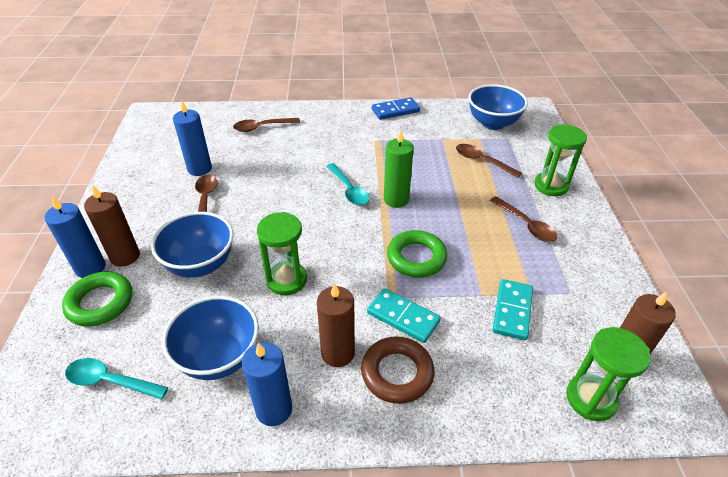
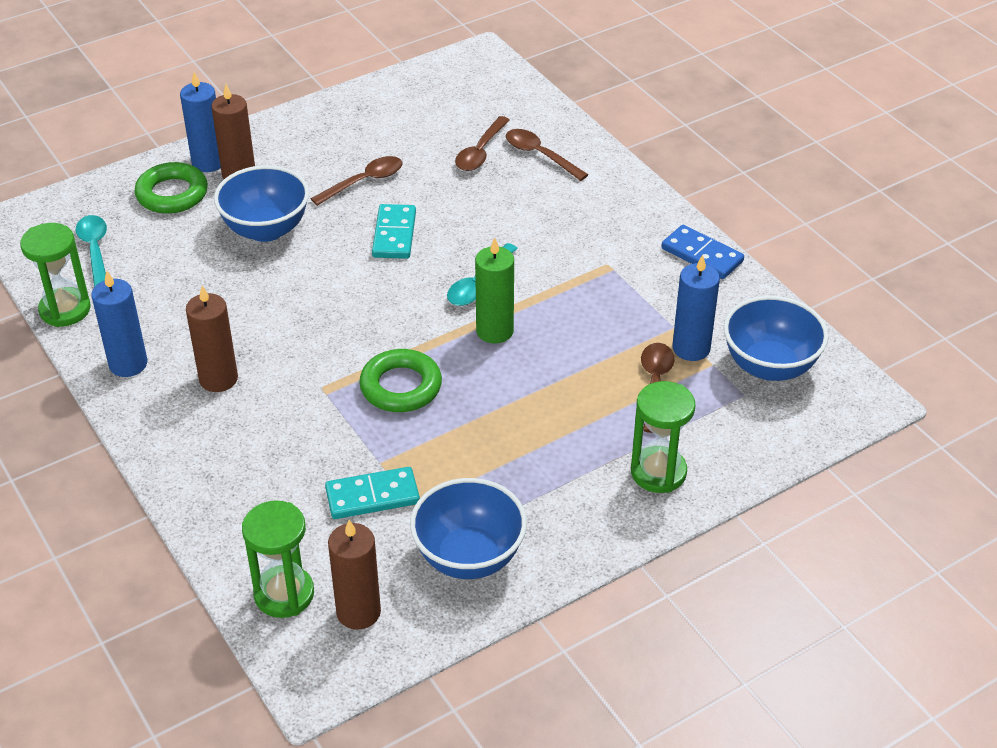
camera: 60 degrees right, 0 degrees up
blue bowl [162,296,259,380] -> blue bowl moved to [410,478,527,579]
blue candle [173,101,212,176] -> blue candle moved to [672,255,720,361]
green hourglass [257,212,307,295] -> green hourglass moved to [20,223,91,327]
brown ring [361,336,434,404] -> none
turquoise domino [367,288,441,343] -> turquoise domino moved to [372,204,416,259]
brown spoon [490,196,557,242] -> brown spoon moved to [455,116,510,171]

